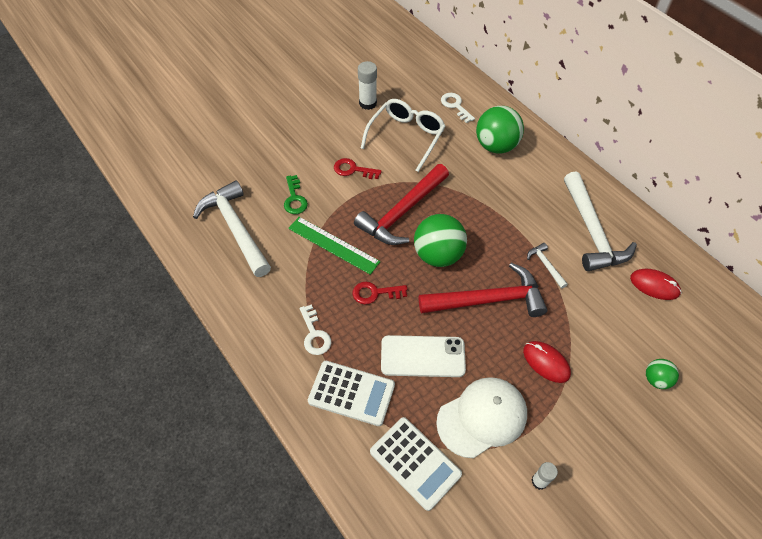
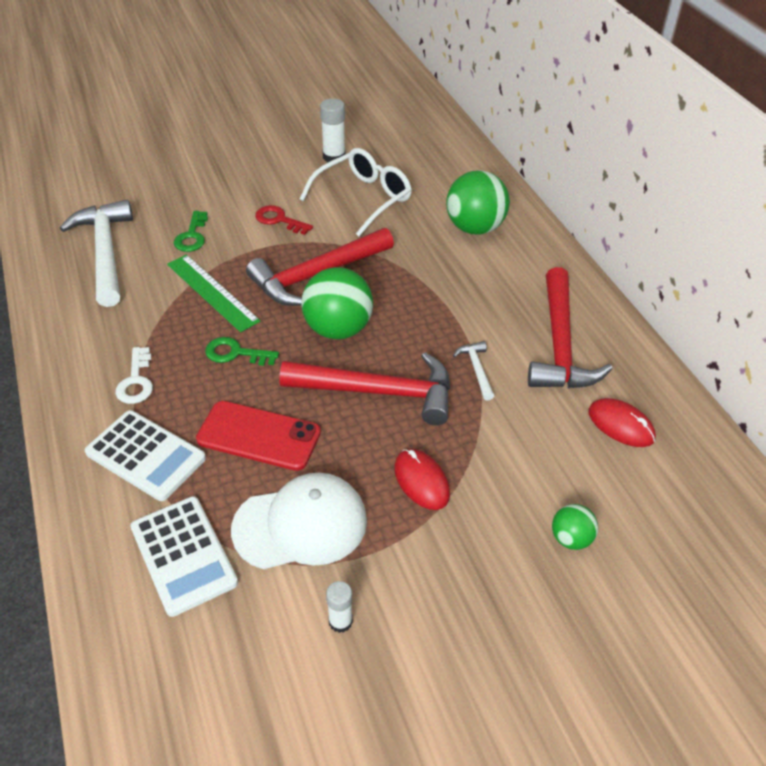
camera: 15 degrees right, 10 degrees down
red key [352,282,407,304] -> green key [205,337,279,366]
white phone [381,335,466,377] -> red phone [196,401,321,471]
white key [441,93,475,123] -> none
white hammer [564,171,637,271] -> red hammer [528,267,612,388]

